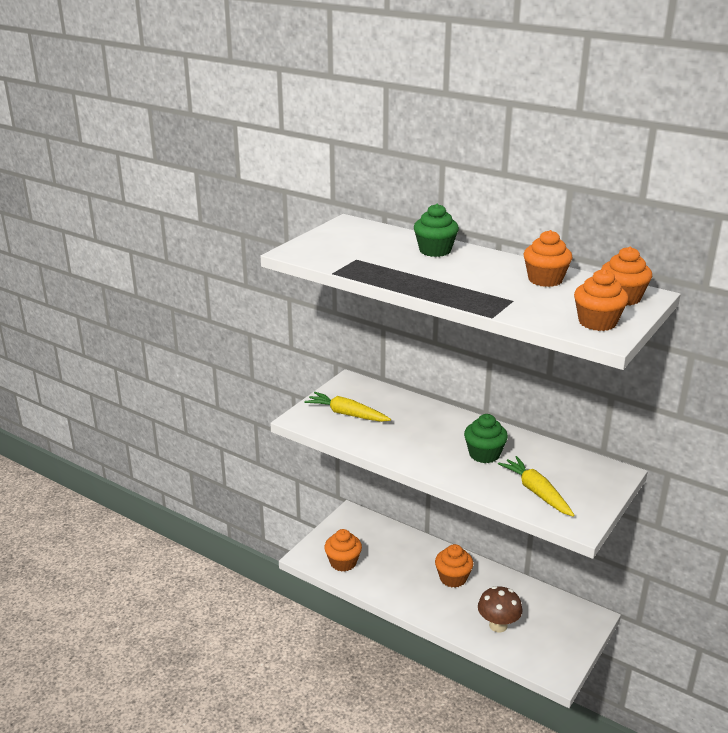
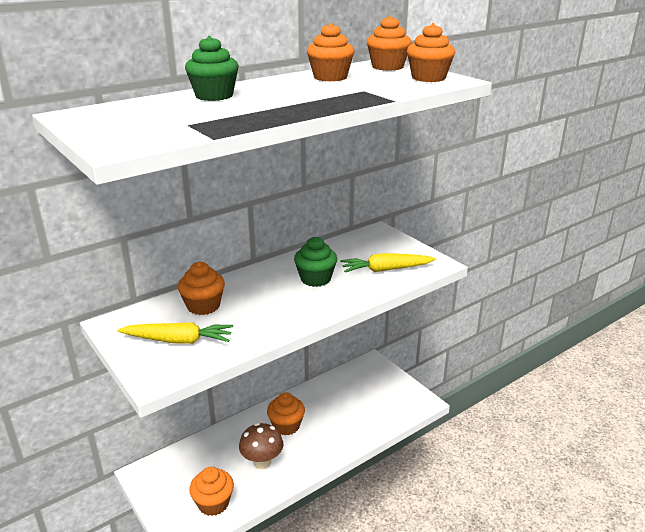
camera: 70 degrees left, 0 degrees up
yellow carrot [304,392,391,422] -> yellow carrot turned 135 degrees counterclockwise [117,322,233,344]
brown mushroom [478,586,523,632] -> brown mushroom moved to [239,423,283,469]
none -> orange cupcake [178,262,225,315]

